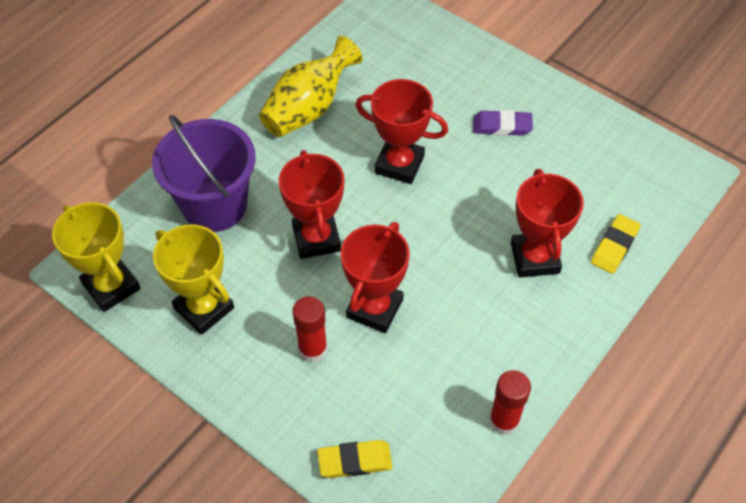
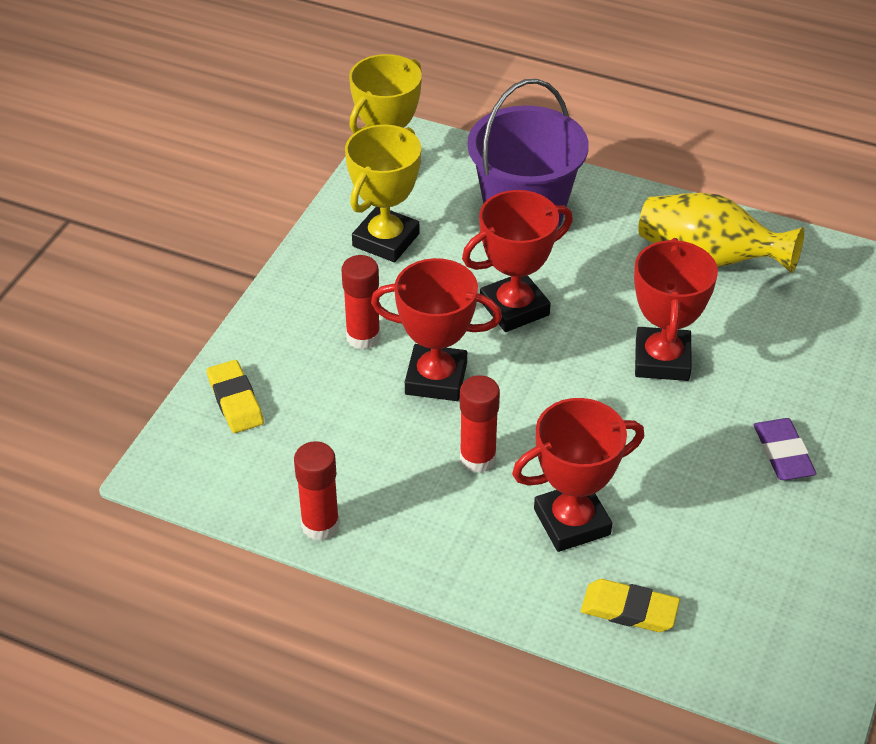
camera: 75 degrees right, 10 degrees down
none -> red glue stick [460,375,500,473]

